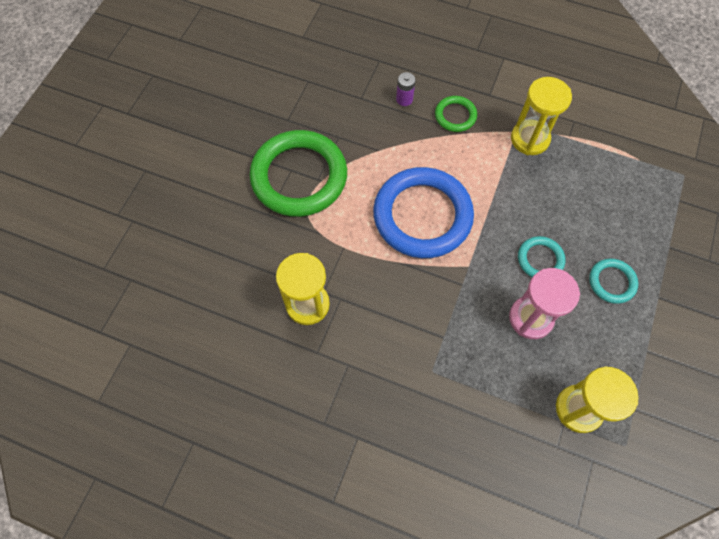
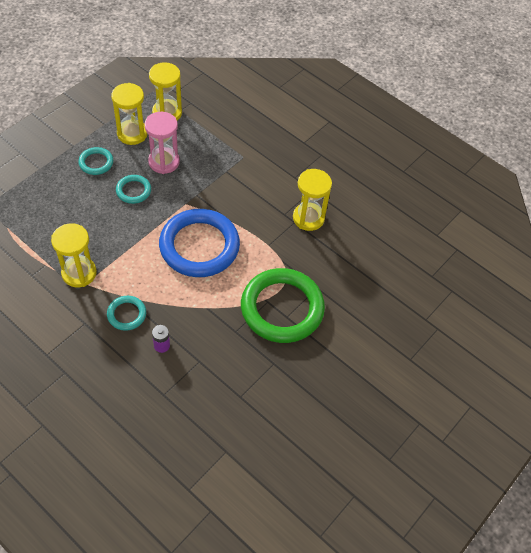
camera: 165 degrees left, 10 degrees down
green ring [435,96,477,132] -> turquoise ring [107,296,146,331]
none -> yellow hourglass [111,83,148,145]

